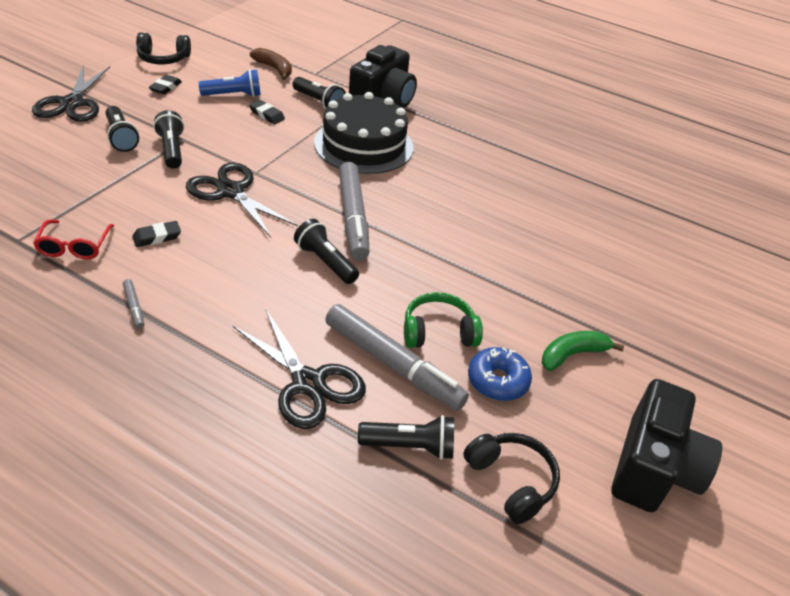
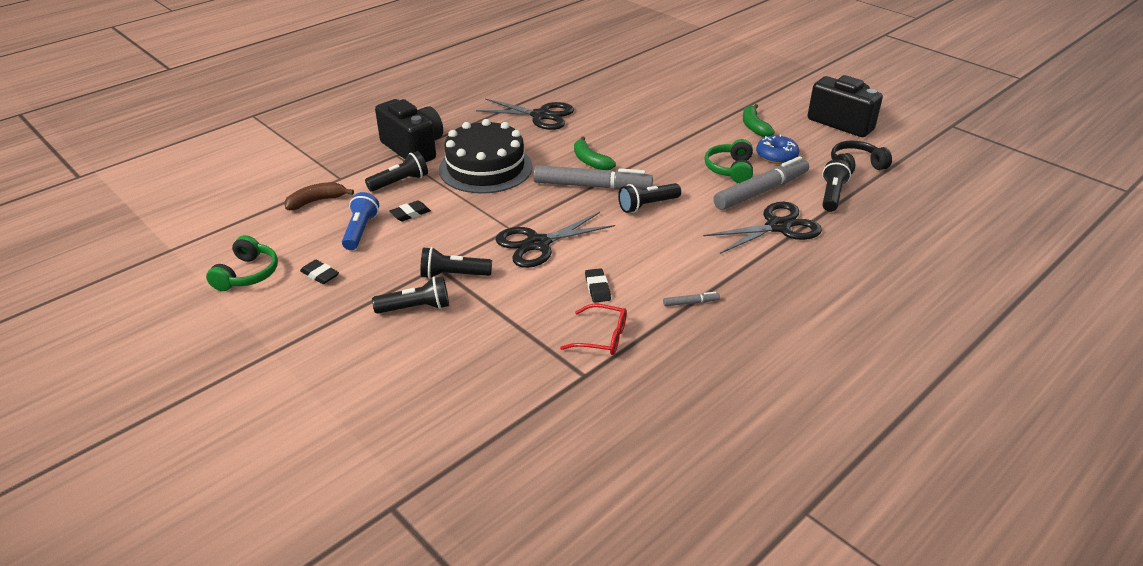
camera: 70 degrees left, 5 degrees down
black scissors [32,65,110,122] -> black scissors moved to [476,98,574,130]
black headphones [136,32,191,64] -> green headphones [206,235,278,291]
none -> green banana [574,136,616,170]

